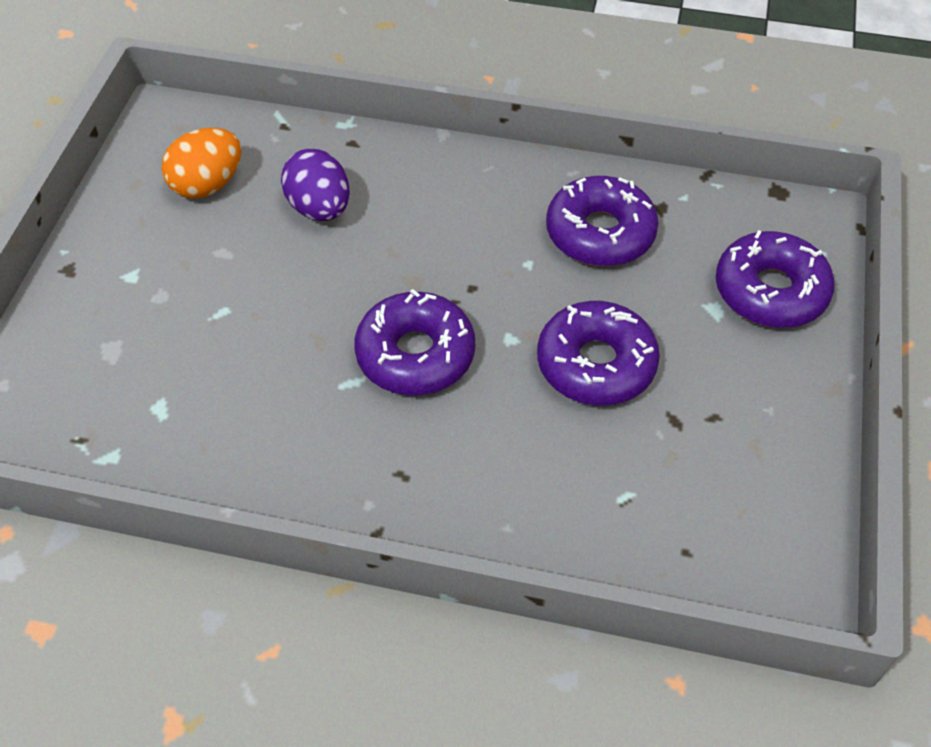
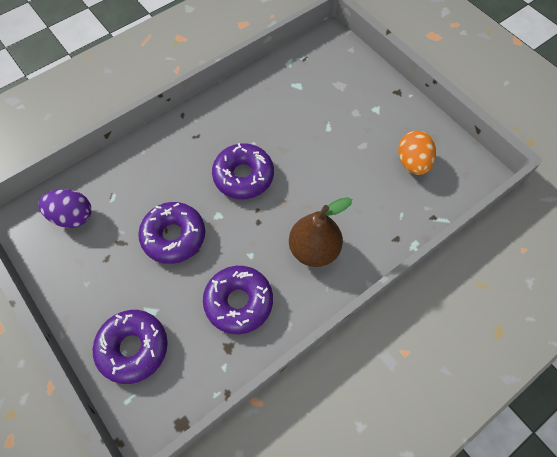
camera: 130 degrees right, 10 degrees up
purple egg [281,149,350,221] -> purple egg moved to [38,189,91,228]
none -> brown pear [289,197,352,267]

